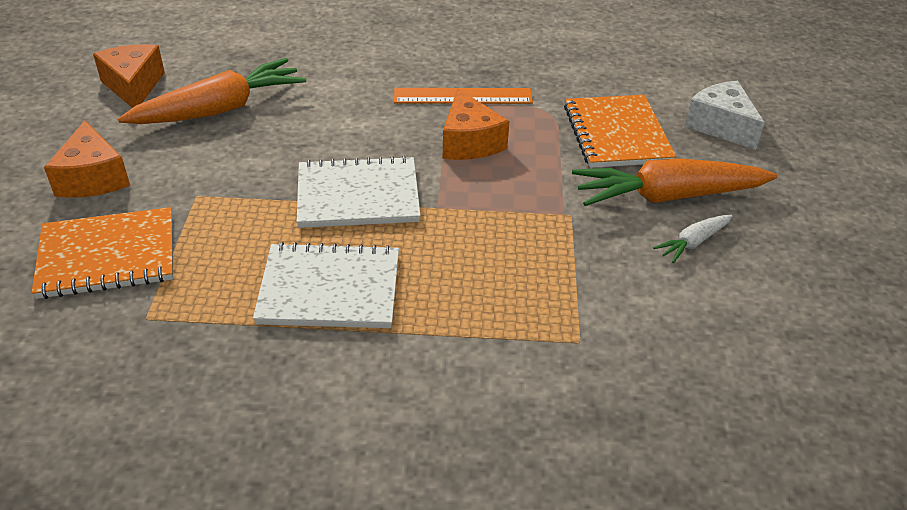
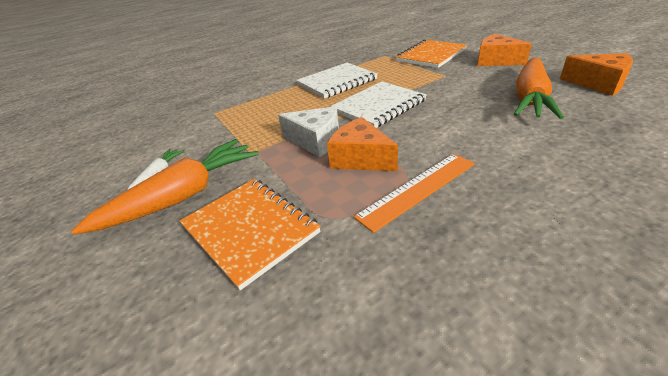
camera: 150 degrees right, 5 degrees down
white cheese [685,81,765,150] -> white cheese moved to [278,106,339,157]

